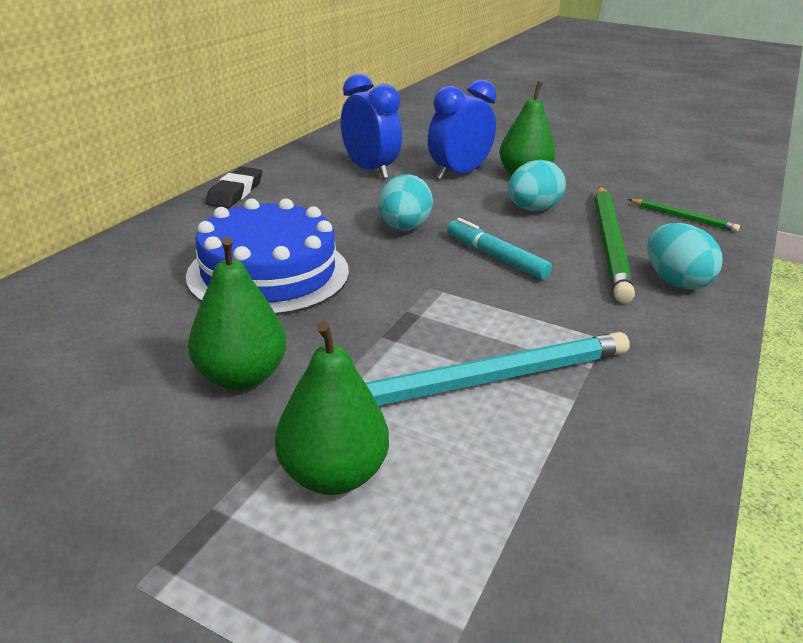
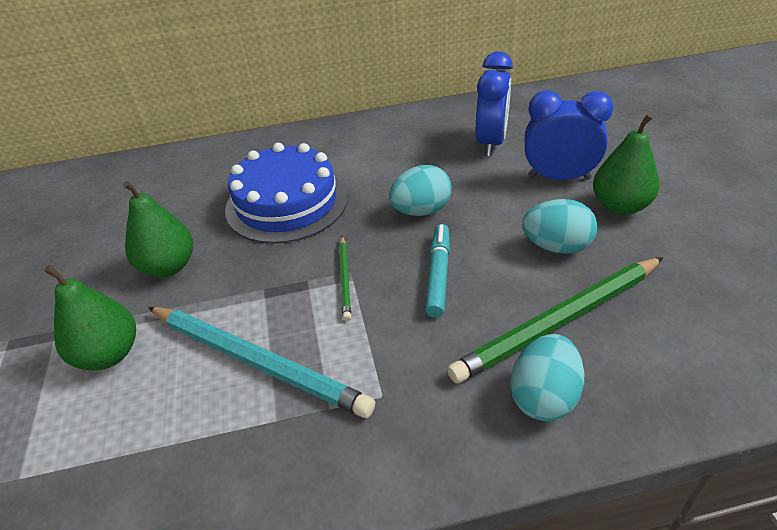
camera: 55 degrees right, 10 degrees up
black eraser [206,167,262,208] -> none
green pencil [628,199,740,232] -> green pencil moved to [339,236,351,321]

